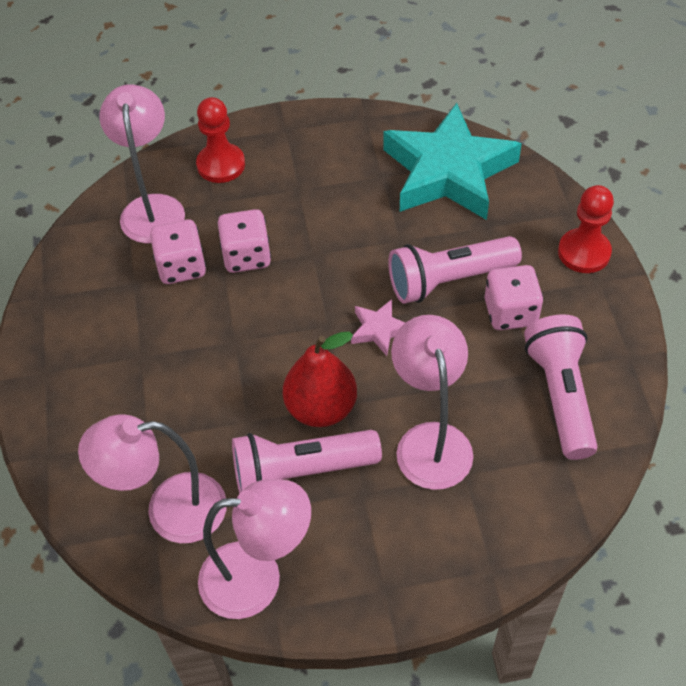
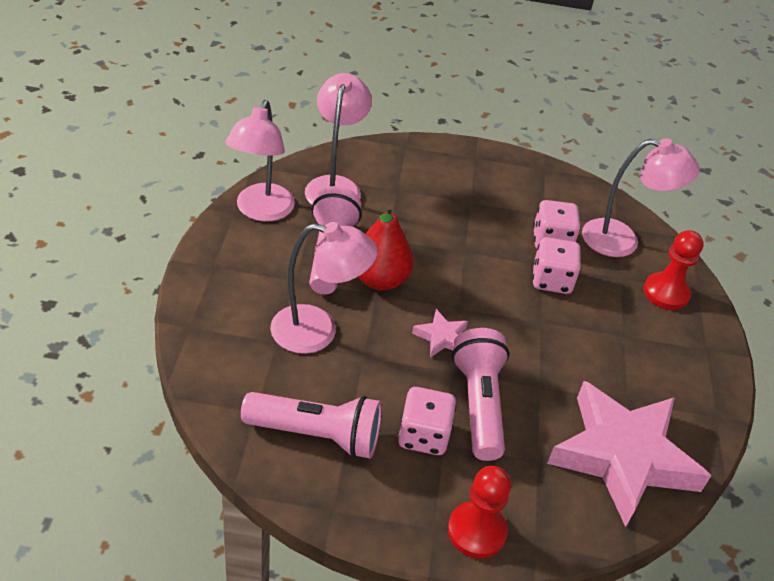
camera: 100 degrees right, 10 degrees down
turquoise star [383,103,522,220] -> pink star [547,381,711,527]

